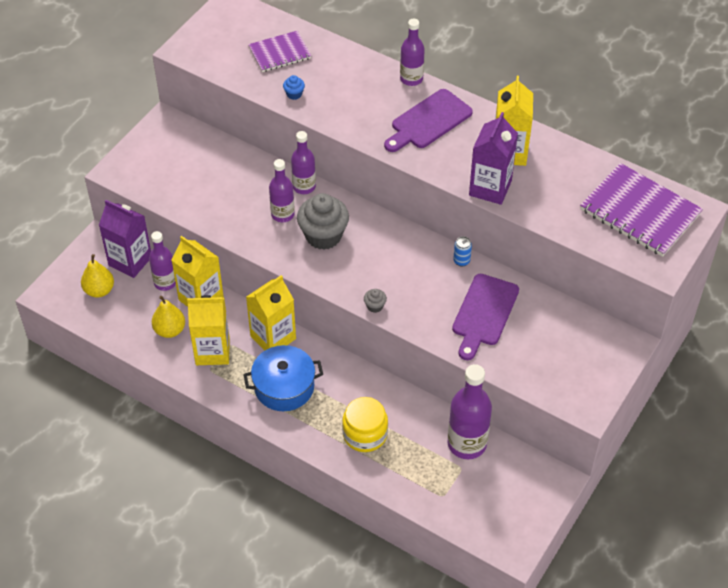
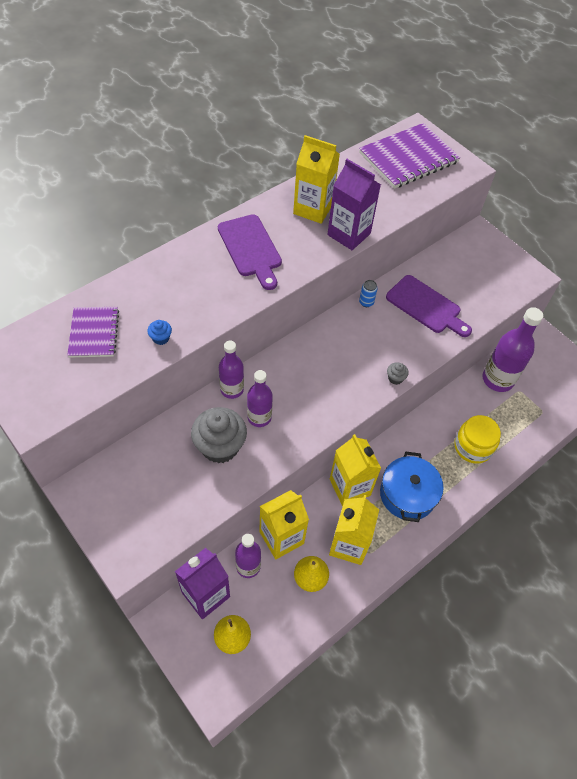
camera: 75 degrees left, 5 degrees up
grey cupcake [297,193,349,250] -> grey cupcake moved to [191,407,247,463]
purple bottle [400,19,425,86] -> none

